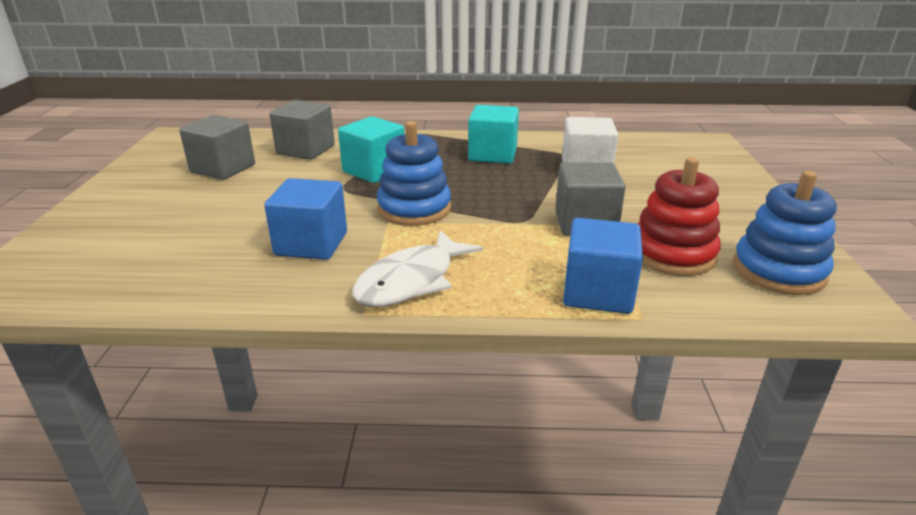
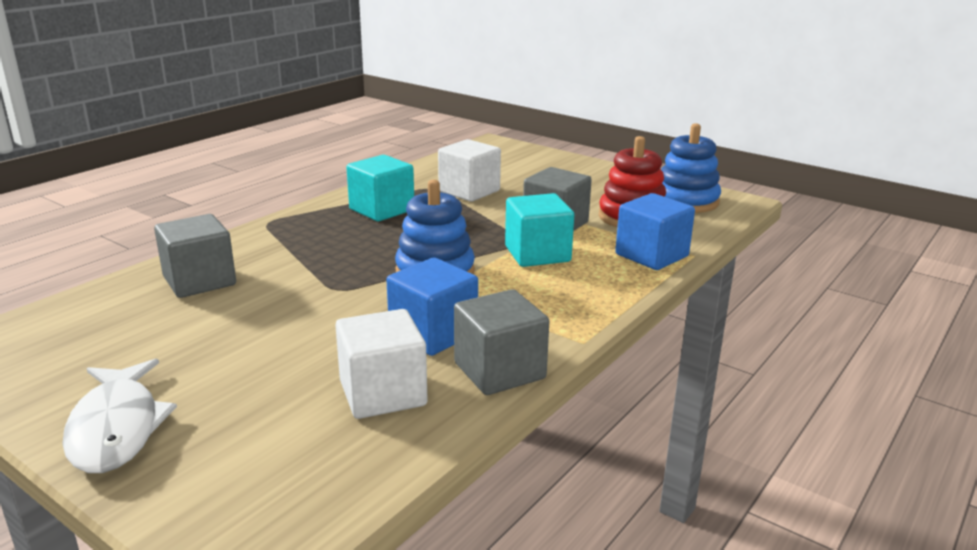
camera: 55 degrees left, 5 degrees down
grey cube [179,115,255,180] -> grey cube moved to [454,289,549,395]
turquoise cube [338,116,405,183] -> turquoise cube moved to [505,193,574,267]
white fish [352,230,483,307] -> white fish moved to [62,359,177,473]
none -> white cube [335,309,428,419]

